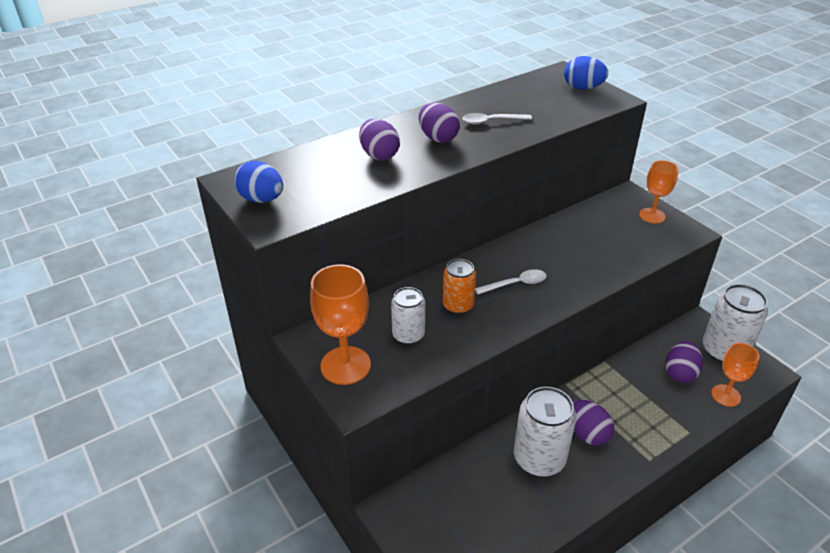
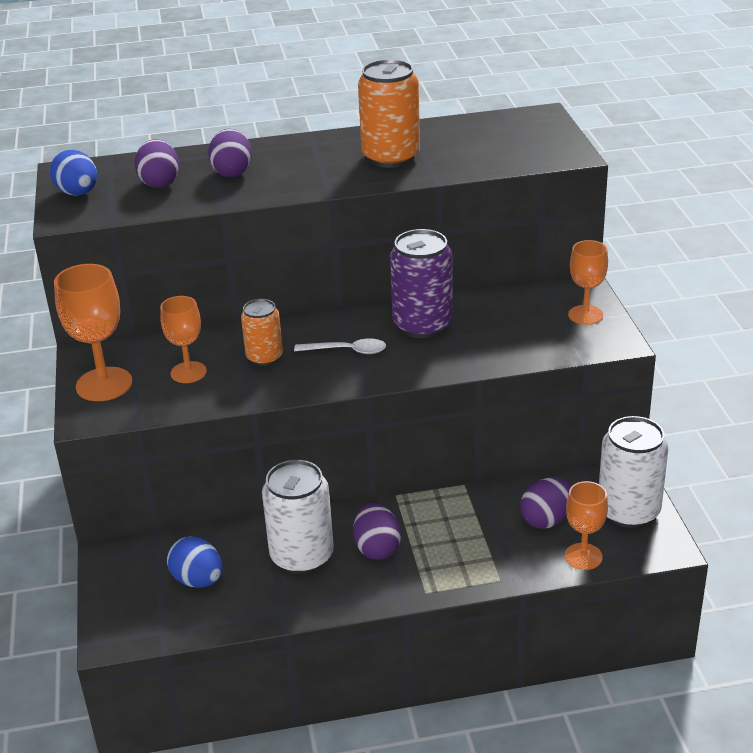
camera: 25 degrees right, 5 degrees down
white can [391,287,425,345] -> orange goblet [160,296,207,383]
purple egg [419,103,460,143] -> purple egg moved to [134,139,180,188]
white spoon [462,113,532,124] -> orange can [358,59,420,168]
blue egg [564,56,608,89] -> blue egg moved to [167,536,223,588]
none -> purple can [390,229,453,338]

